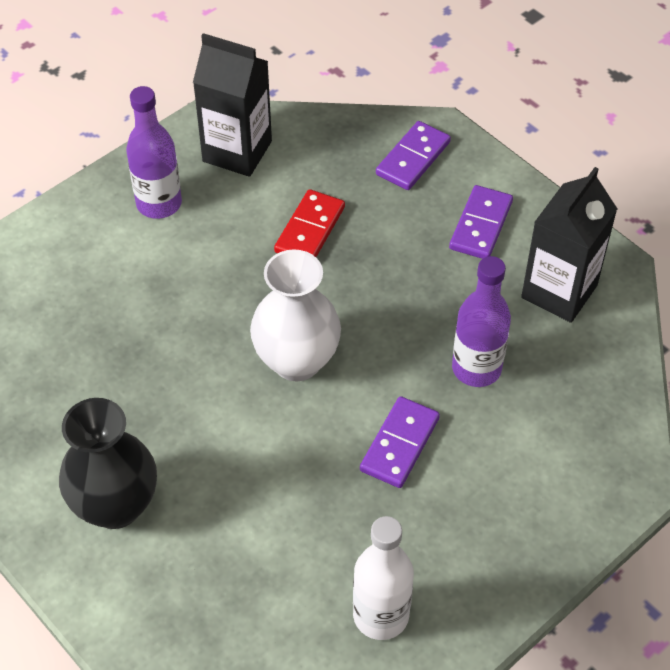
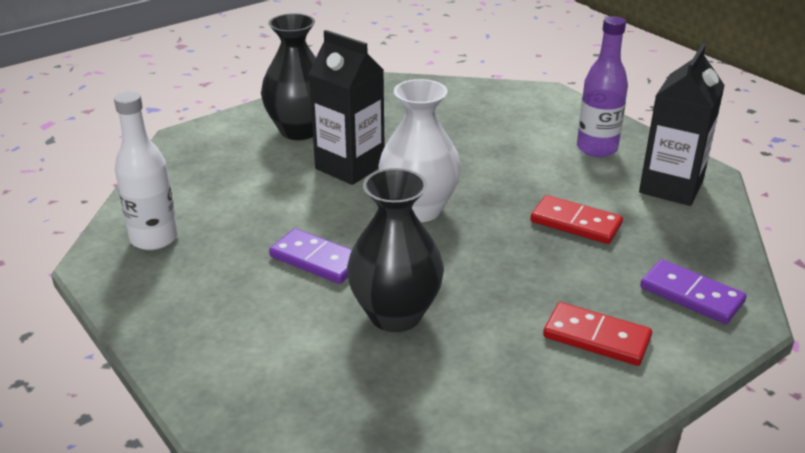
camera: 95 degrees right, 20 degrees down
purple domino [449,185,513,259] -> red domino [543,302,652,366]
purple bottle [452,256,511,387] -> black vase [347,168,444,332]
black carton [521,167,617,323] -> black carton moved to [309,30,385,185]

